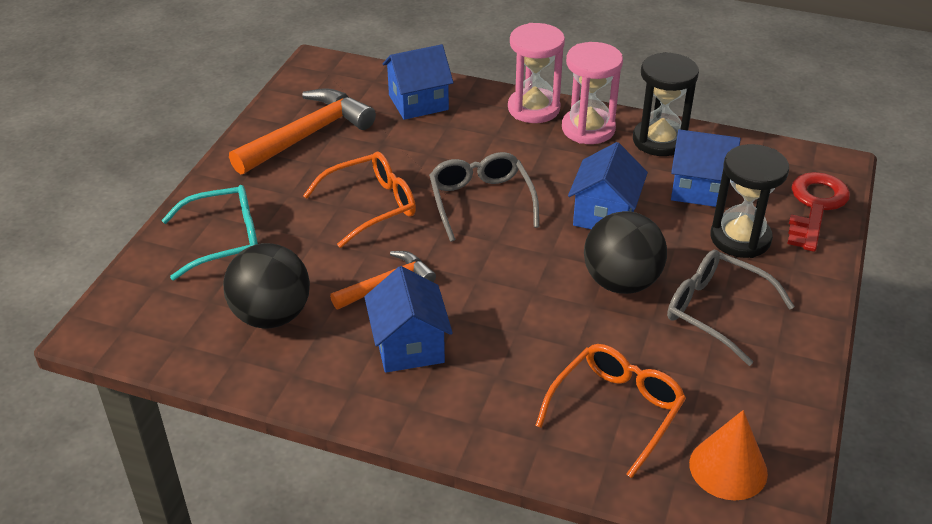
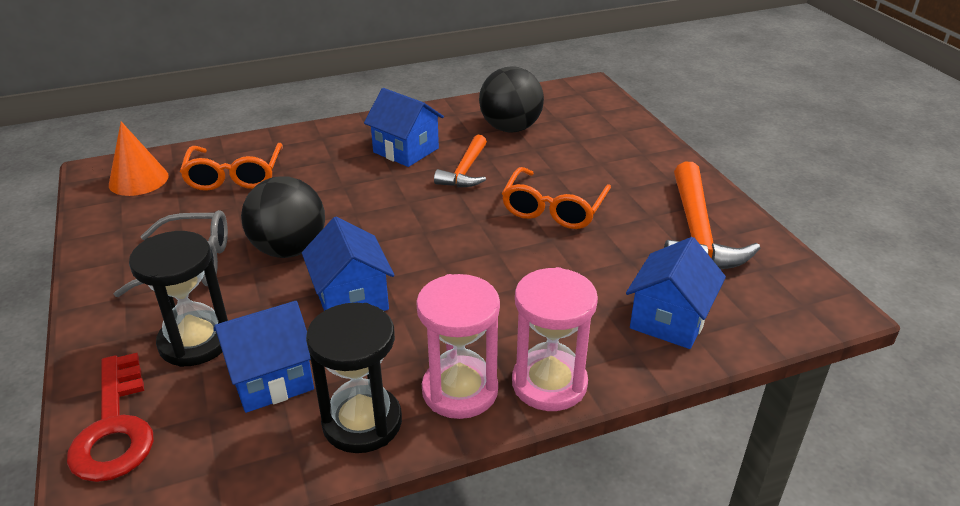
camera: 140 degrees right, 5 degrees down
turquoise glasses [162,185,258,280] -> none
grey glasses [429,152,539,242] -> none

